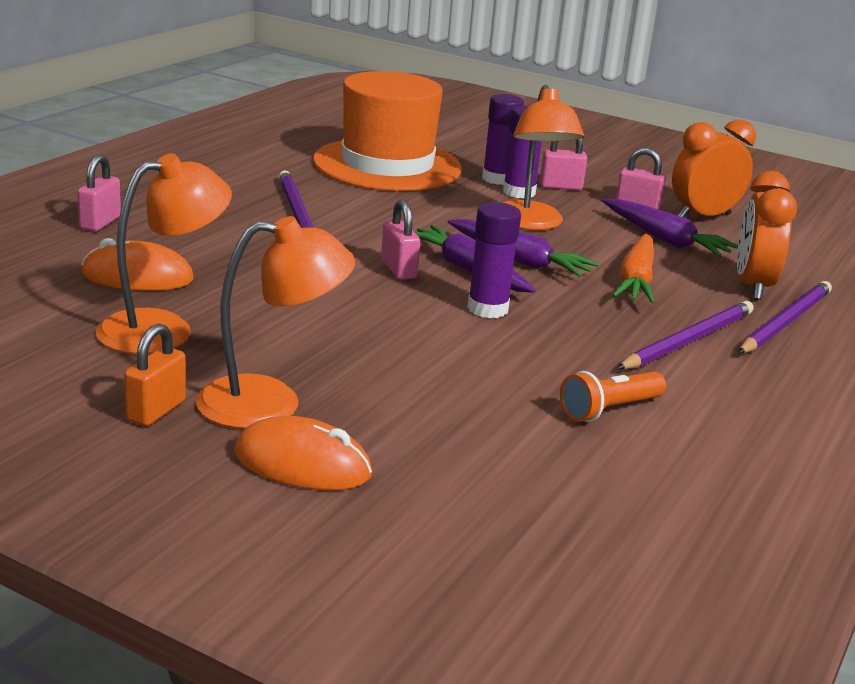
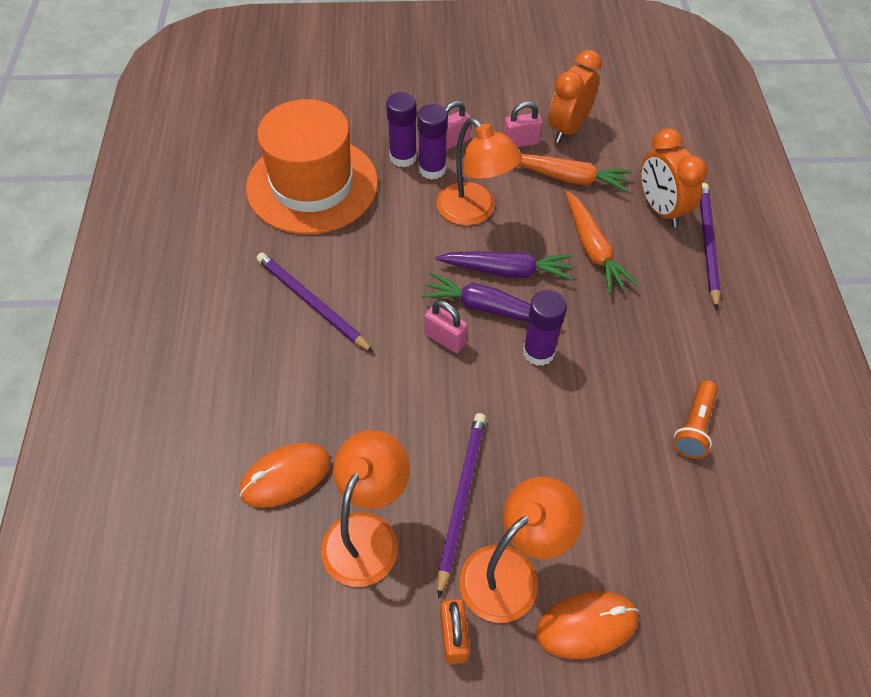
camera: 30 degrees left, 30 degrees up
pink padlock [77,154,121,231] -> none
purple carrot [602,199,738,257] -> orange carrot [518,154,632,192]
purple pencil [617,301,753,370] -> purple pencil moved to [437,413,486,599]

